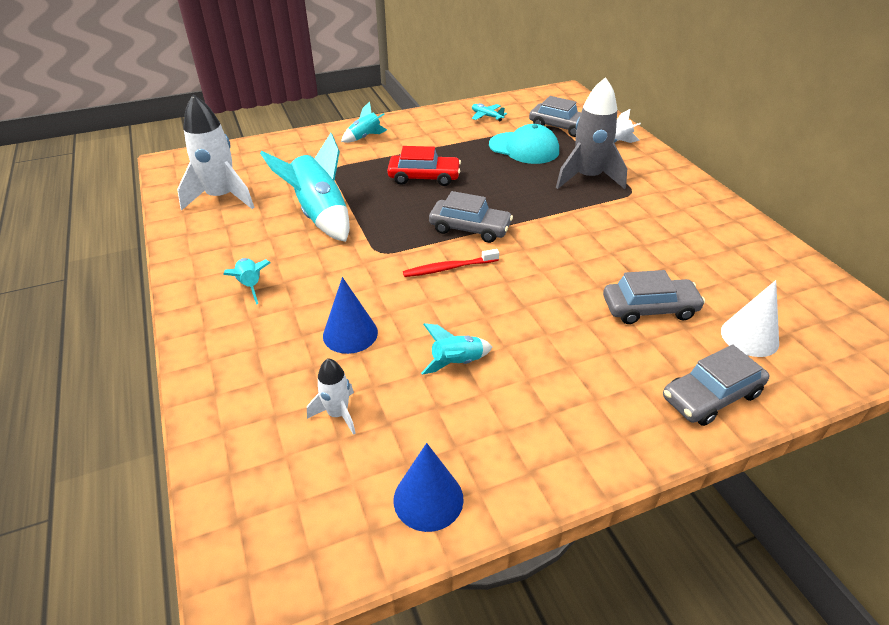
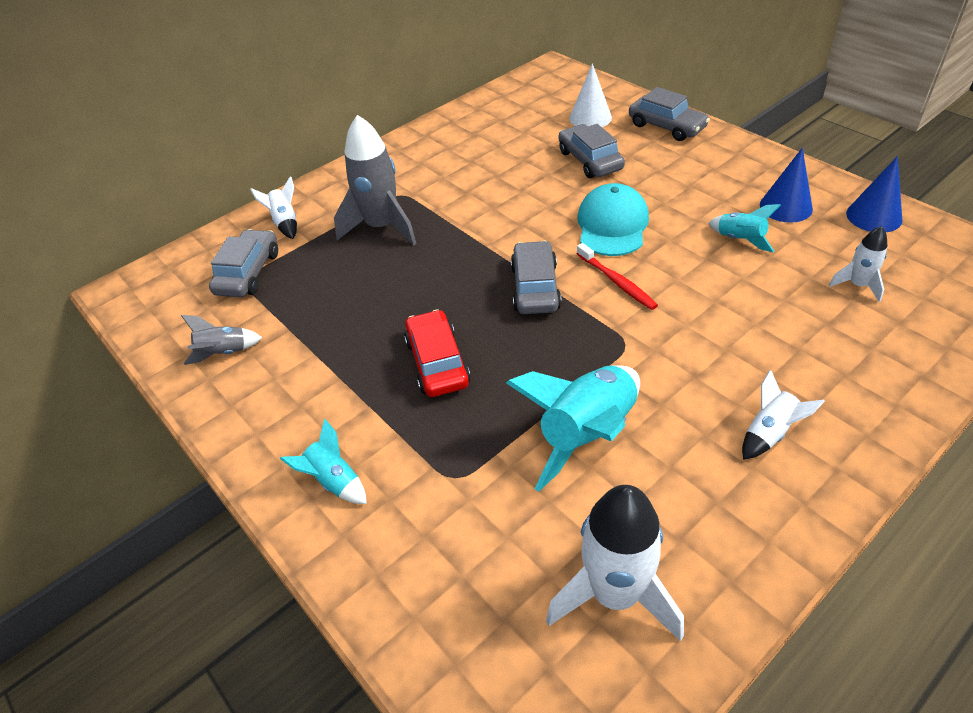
camera: 105 degrees left, 5 degrees up
turquoise rocket [223,258,270,305] -> white rocket [742,370,825,460]
blue cone [323,277,378,354] -> blue cone moved to [760,148,813,223]
turquoise plane [472,103,507,121] -> grey rocket [181,315,263,365]
turquoise cap [489,124,559,164] -> turquoise cap moved to [577,183,649,256]

